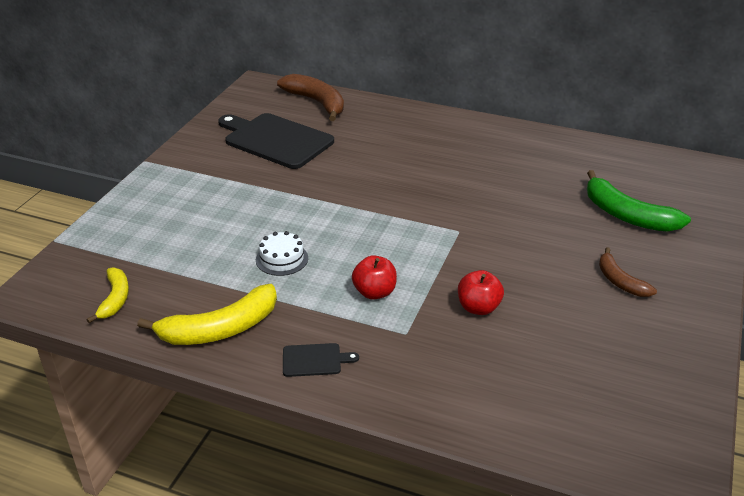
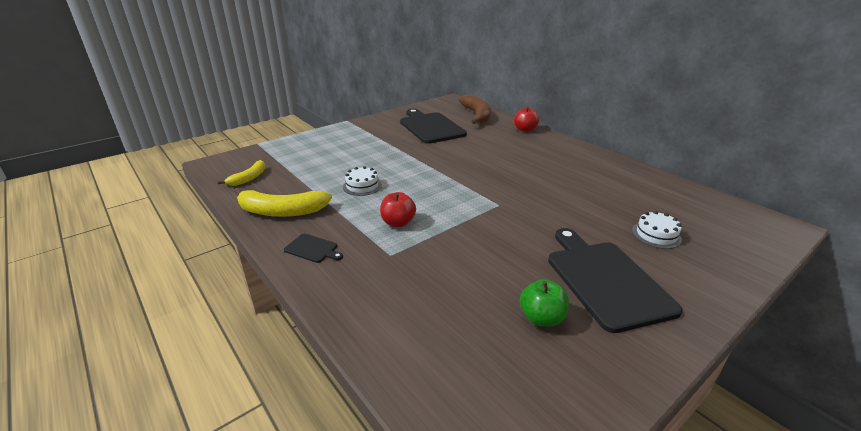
camera: 30 degrees right, 5 degrees down
red apple [458,270,504,315] -> red apple moved to [514,107,539,132]
green banana [587,170,691,232] -> white cake [632,211,682,249]
brown banana [599,247,657,297] -> black cutting board [548,228,683,333]
none -> green apple [520,279,569,327]

